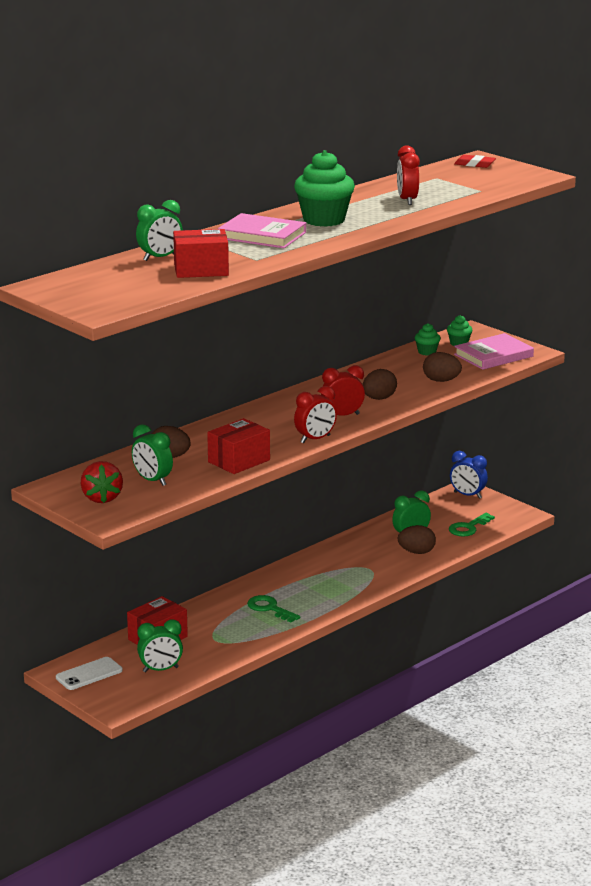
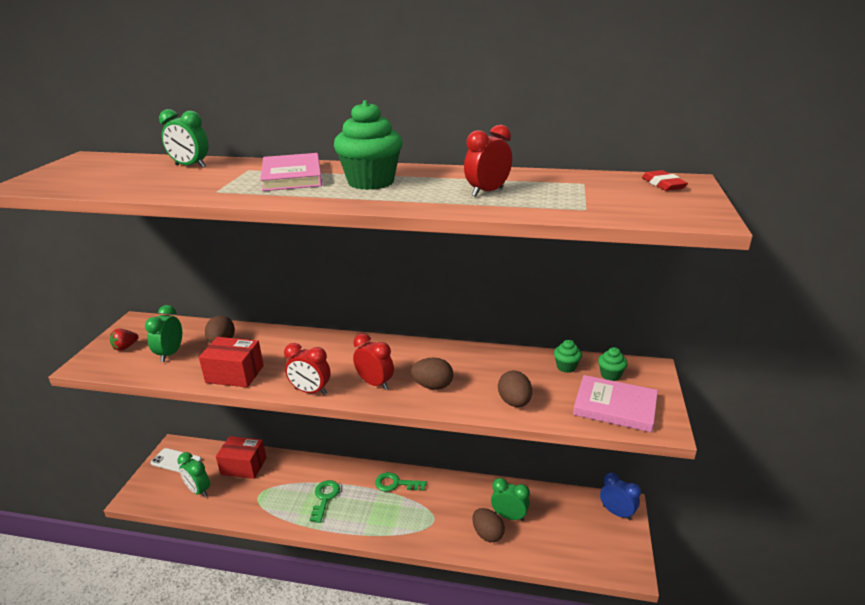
camera: 55 degrees right, 5 degrees up
red strawberry [80,461,123,503] -> red strawberry [110,328,138,351], size x0.64
red box [173,229,229,278] -> none
green key [449,513,495,537] -> green key moved to [375,472,427,492]
blue clock [450,451,488,499] -> blue clock turned 135 degrees clockwise [600,473,641,521]

